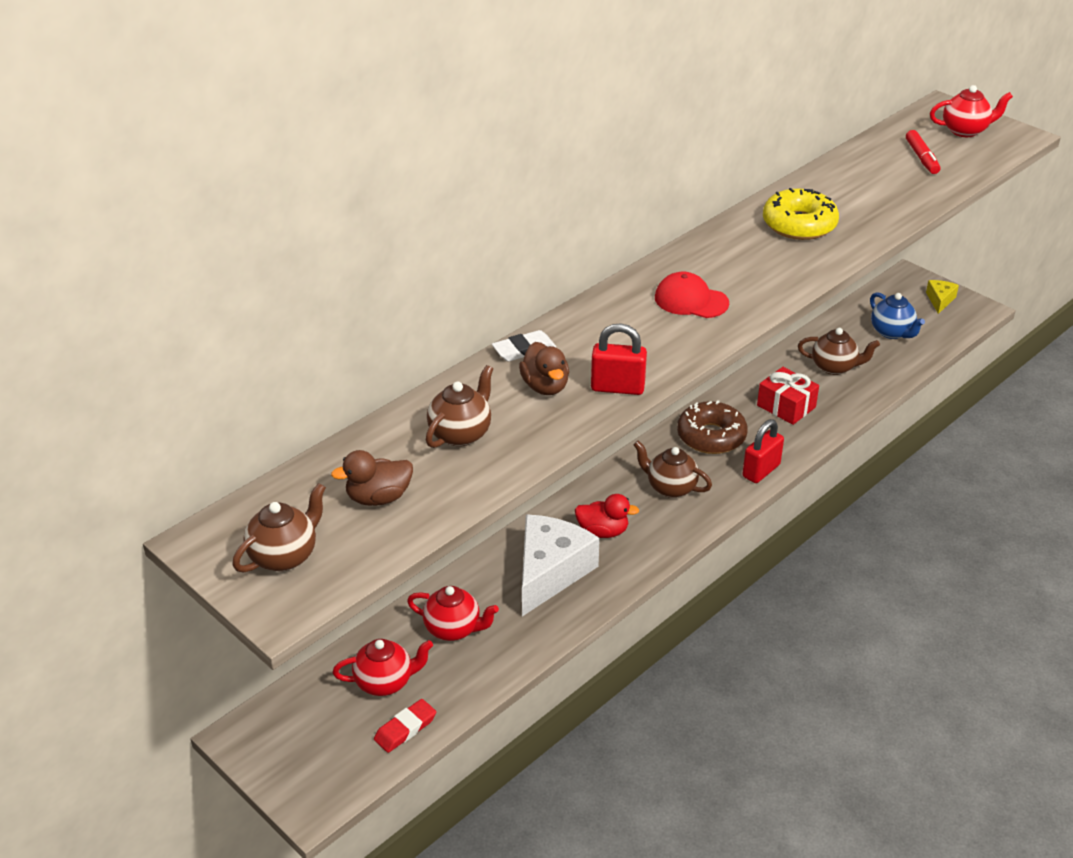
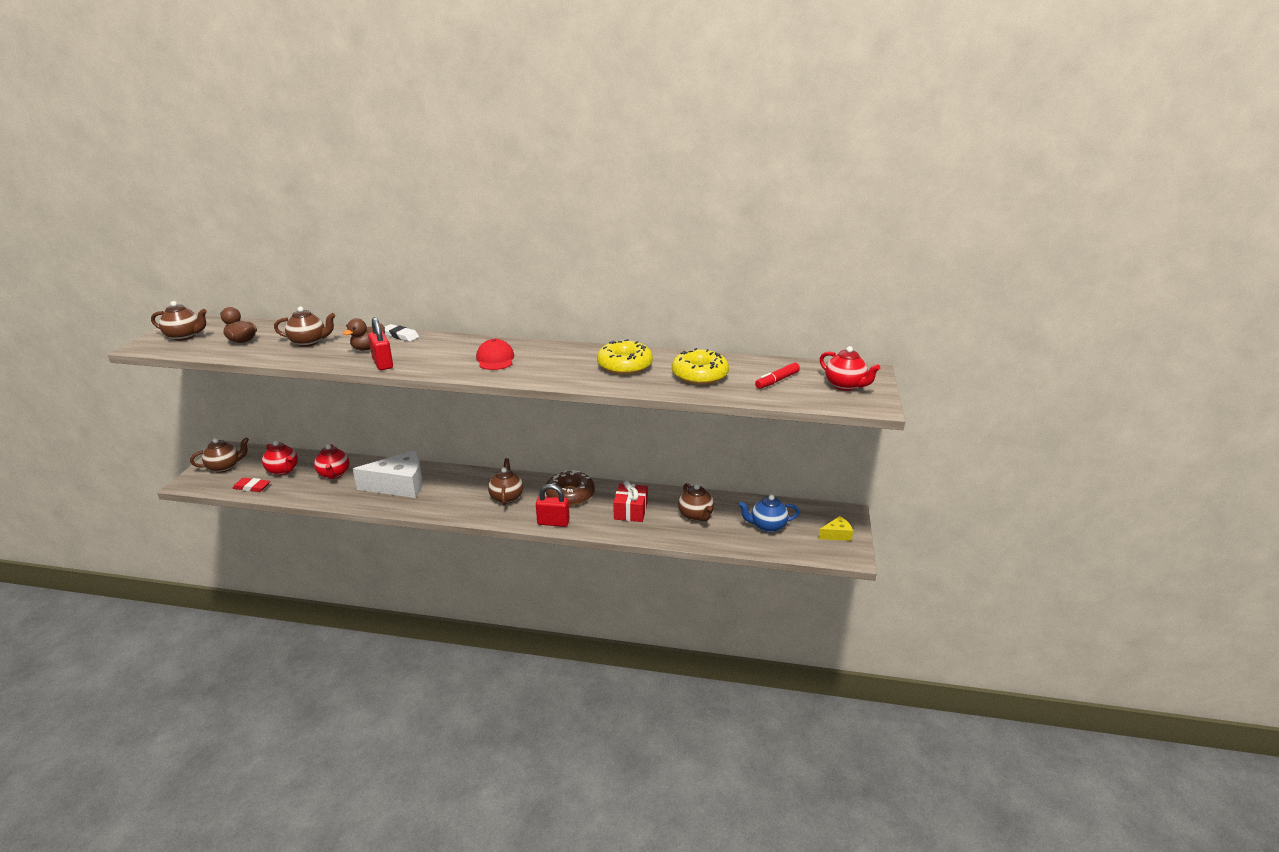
camera: 55 degrees right, 10 degrees down
red duck [575,494,639,538] -> none
blue teapot [870,292,925,339] -> blue teapot turned 60 degrees clockwise [738,495,800,533]
none -> brown teapot [190,437,249,473]
none -> yellow donut [672,348,729,385]

